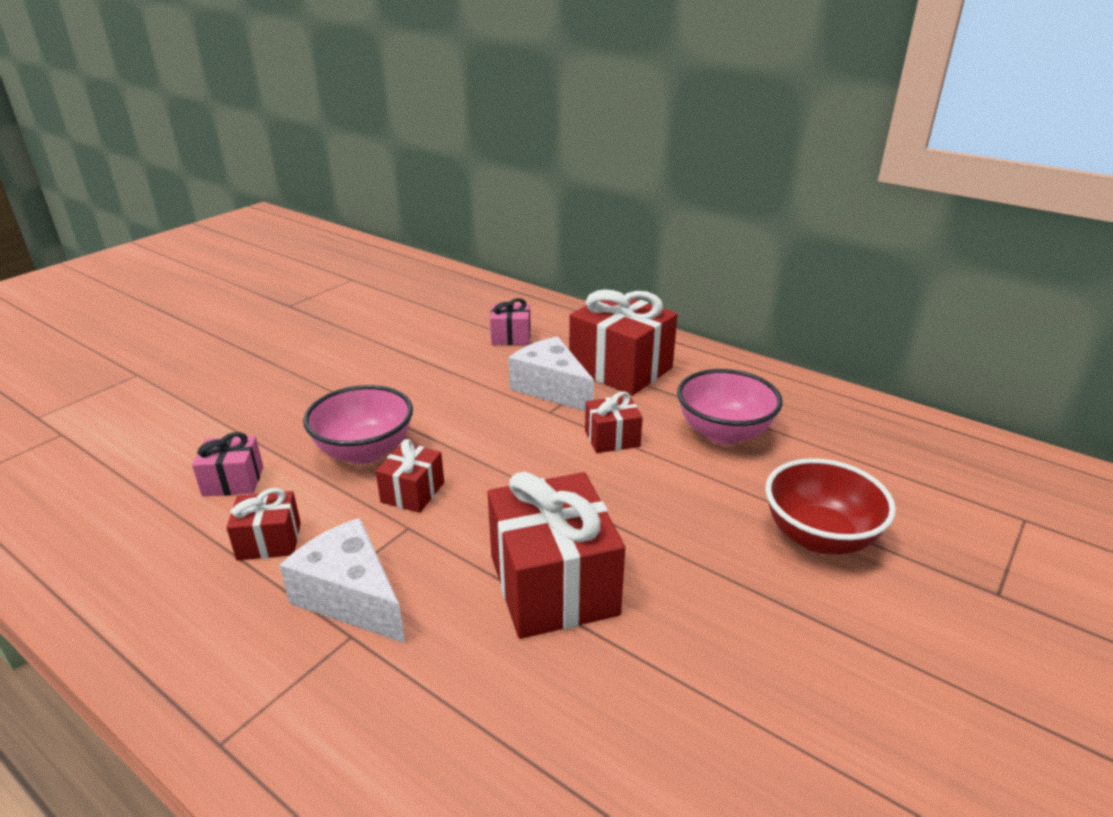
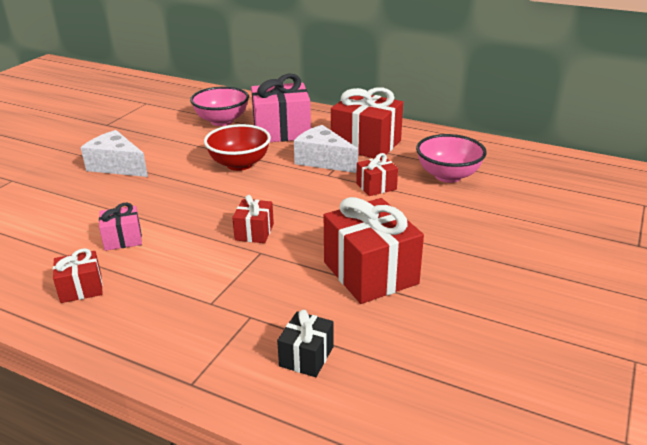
camera: 10 degrees left, 0 degrees up
red gift [226,488,301,560] -> red gift moved to [53,248,103,303]
white cheese [279,518,405,643] -> white cheese moved to [81,130,148,177]
pink bowl [303,385,413,464] -> pink bowl moved to [190,86,249,126]
pink gift [490,298,531,345] -> pink gift [251,73,311,142], size x1.97
red bowl [765,458,896,555] -> red bowl moved to [204,124,271,171]
none -> black gift [277,310,333,377]

